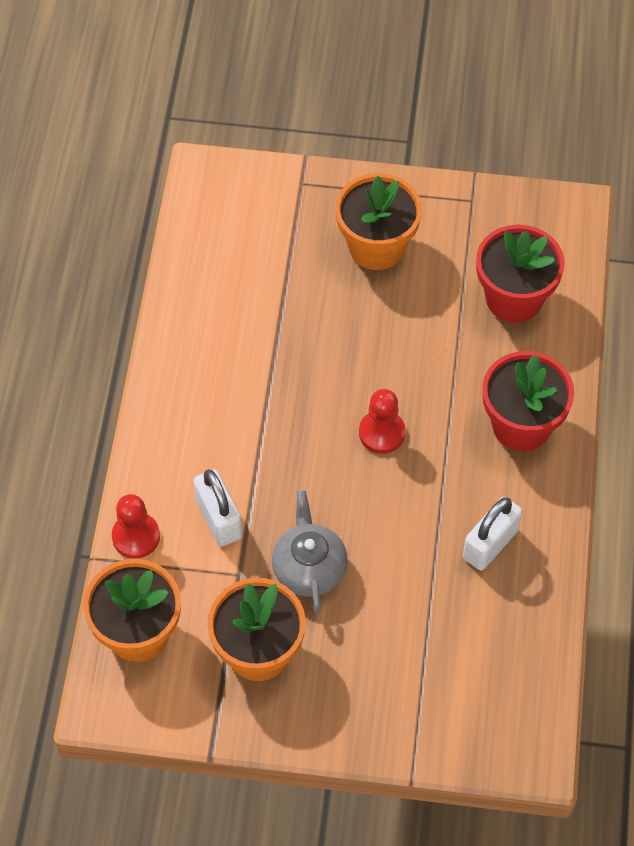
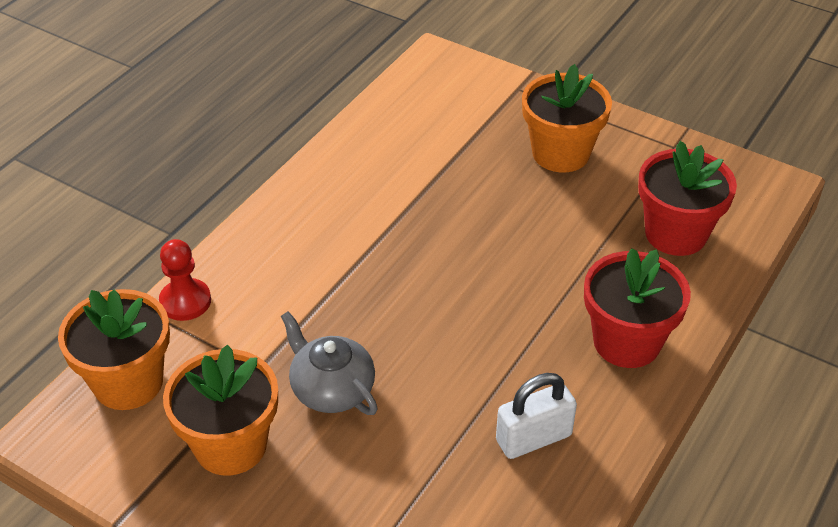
camera: 25 degrees right, 15 degrees down
white padlock [193,469,242,546] -> none
grey teapot [272,490,348,614] -> grey teapot turned 60 degrees counterclockwise [281,311,378,415]
red pawn [359,389,406,454] -> none

